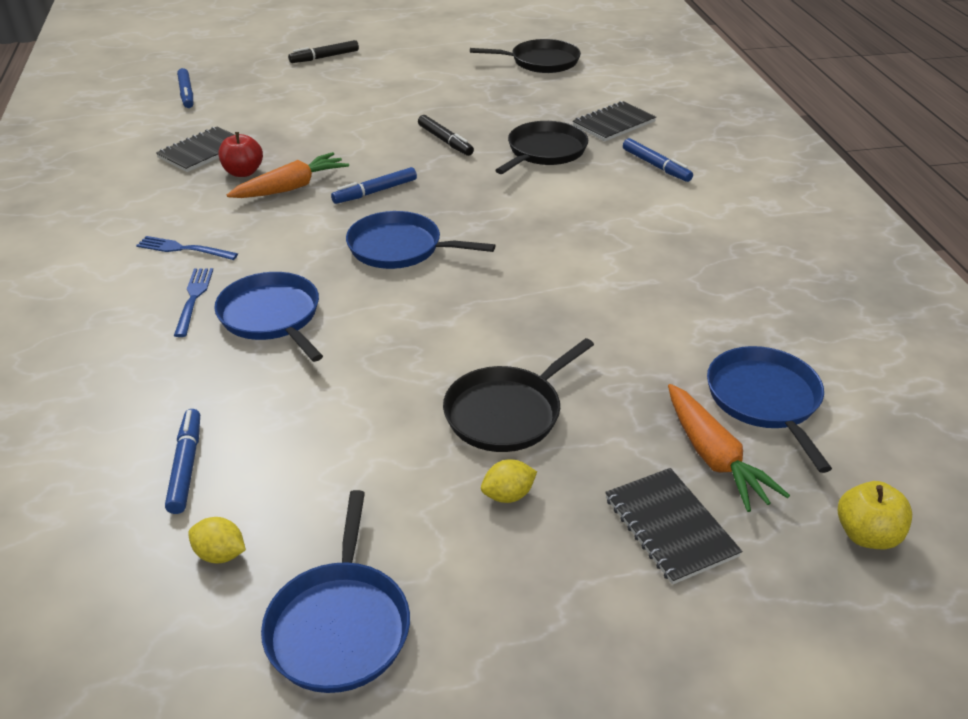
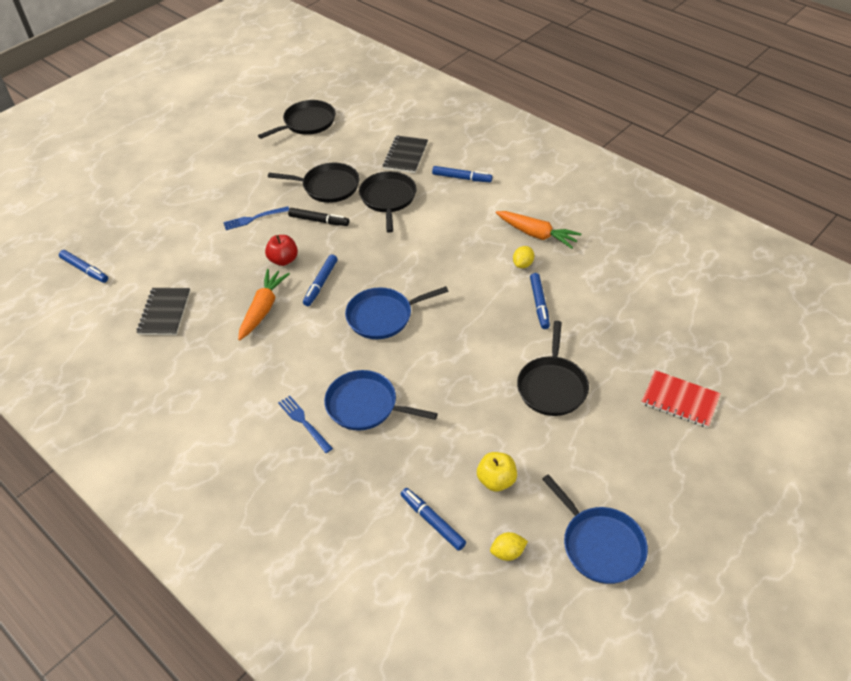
camera: 35 degrees left, 10 degrees up
blue fork [136,236,238,260] -> blue fork moved to [223,206,289,230]
red apple [218,132,263,177] -> red apple moved to [265,235,298,266]
black marker [288,40,359,63] -> none
yellow lemon [481,459,537,503] -> yellow lemon moved to [513,246,534,268]
black notebook [605,468,742,585] -> red notebook [641,370,721,428]
orange carrot [668,384,790,512] -> orange carrot moved to [496,211,582,249]
blue pan [707,346,832,473] -> none
yellow apple [838,481,912,549] -> yellow apple moved to [477,452,517,492]
none -> black pan [268,163,360,203]
none -> blue marker [530,273,550,329]

